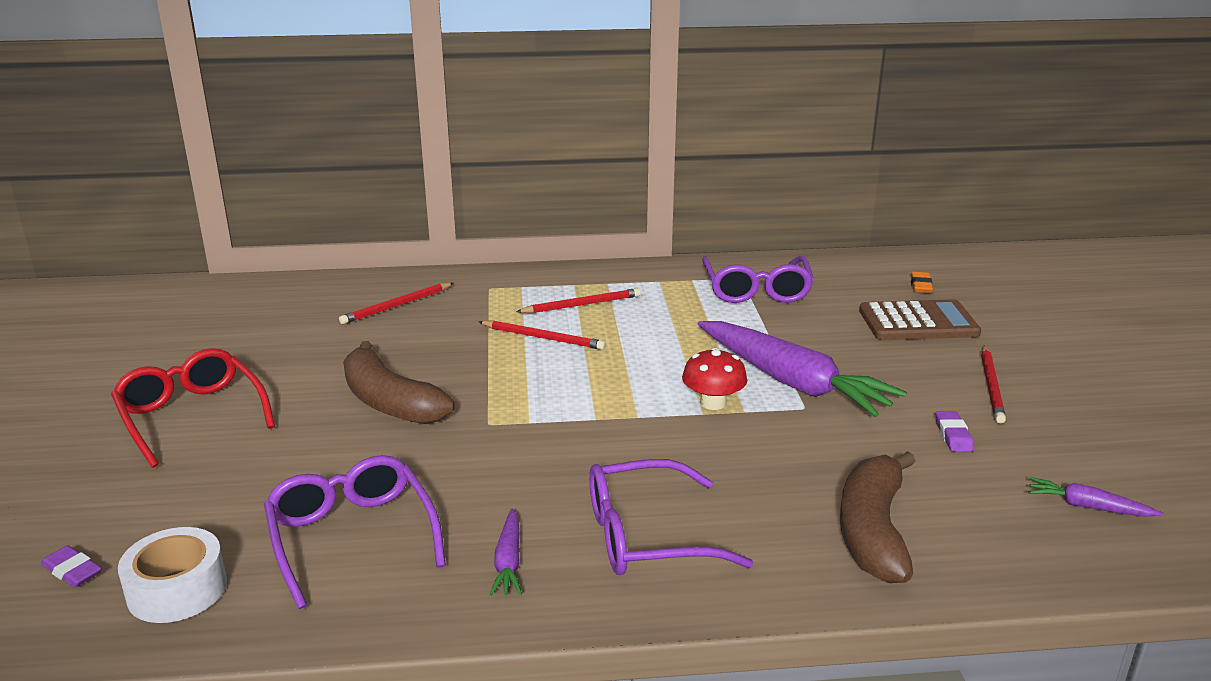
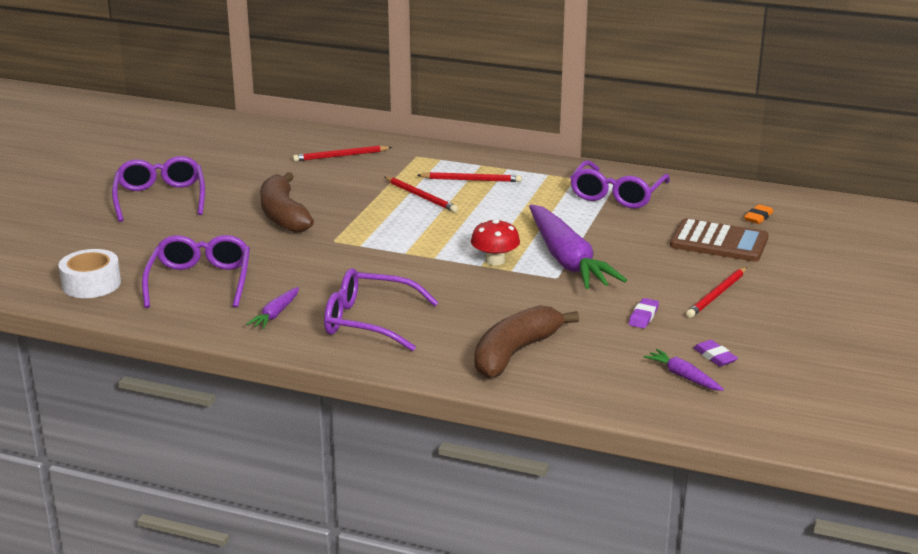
camera: 25 degrees right, 0 degrees up
purple eraser [41,545,102,587] -> purple eraser moved to [693,340,738,367]
red glasses [111,348,275,468] -> purple glasses [112,156,205,222]

